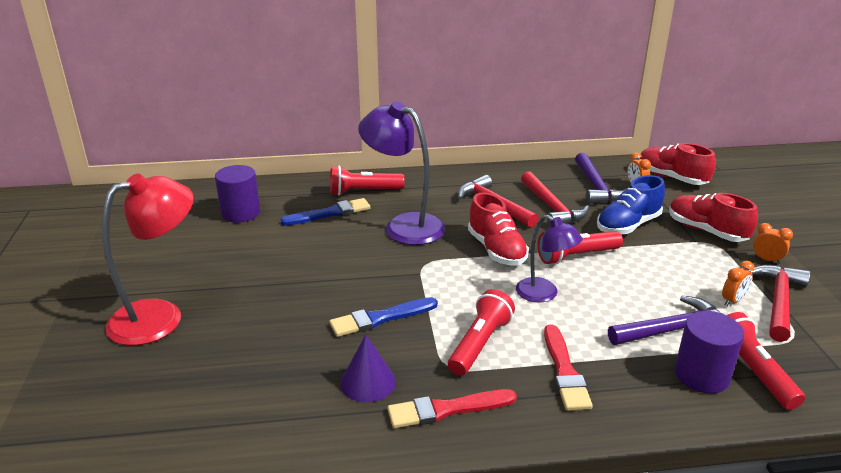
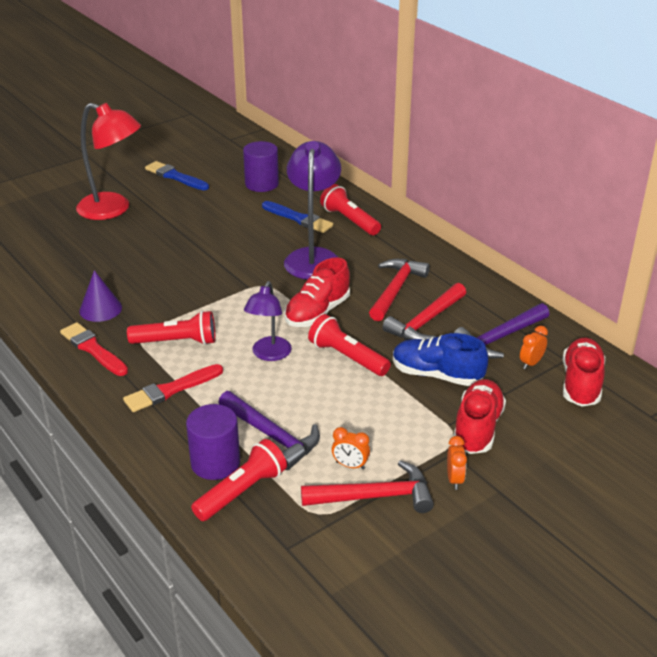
camera: 60 degrees right, 5 degrees up
blue brush [329,297,438,337] -> blue brush moved to [145,161,209,190]

